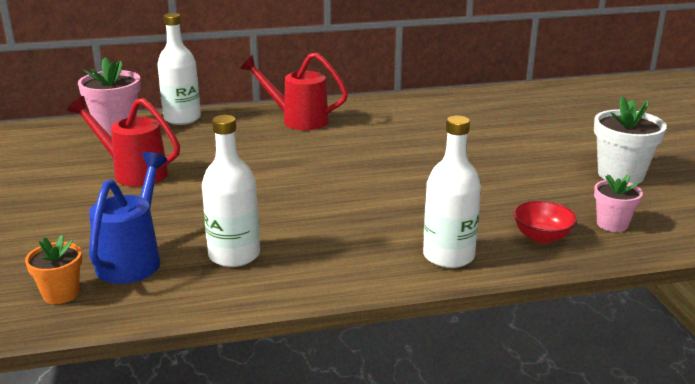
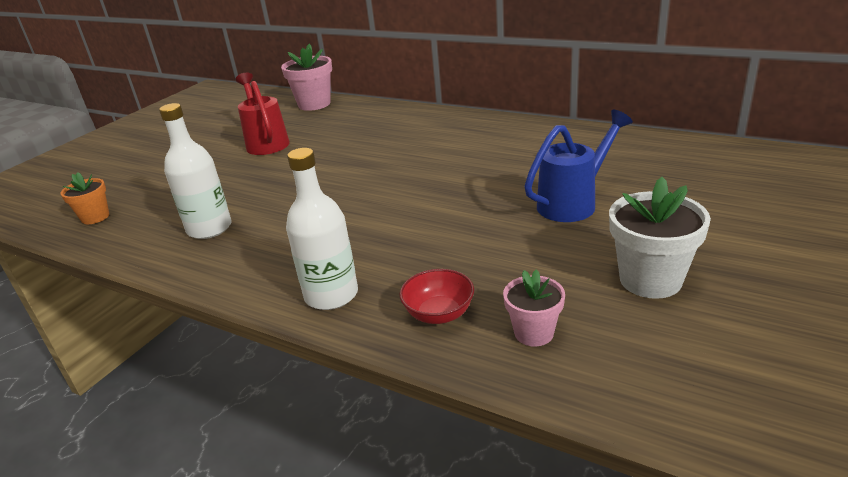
camera: 45 degrees right, 5 degrees up
blue watering can [89,152,168,284] -> blue watering can moved to [524,110,633,222]
white bottle [157,13,201,125] -> none
red watering can [240,52,348,130] -> none

